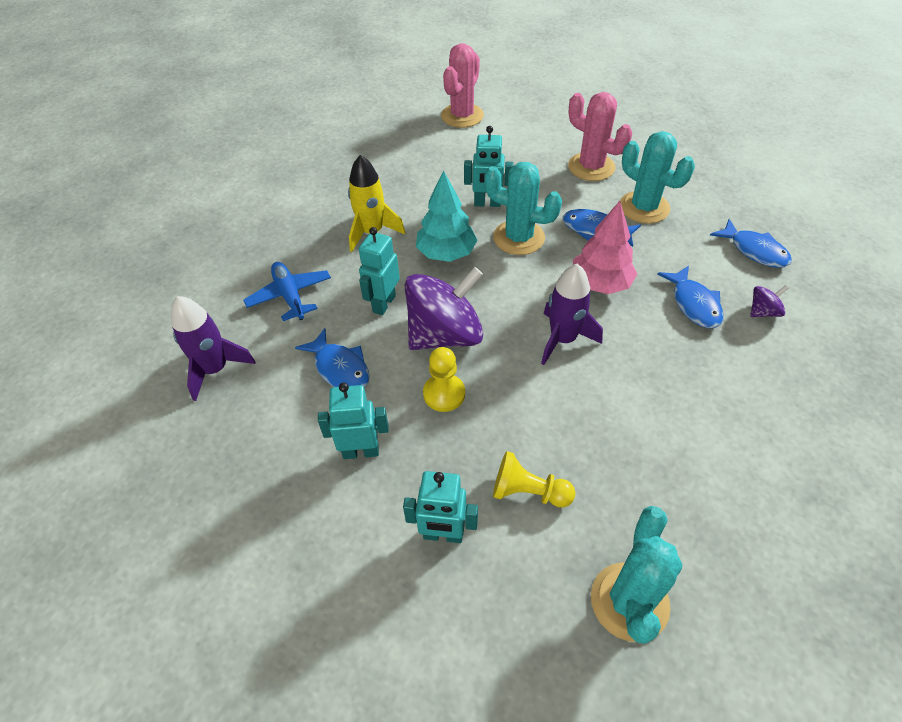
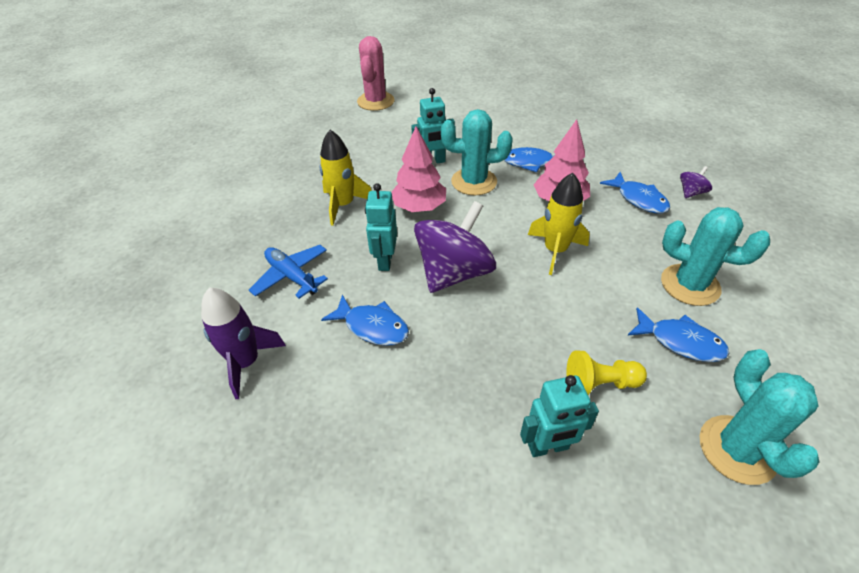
camera: 20 degrees left, 5 degrees down
turquoise robot [318,382,389,459] -> none
turquoise tree [416,170,478,262] -> pink tree [391,126,446,212]
yellow pawn [423,347,465,412] -> none
purple rocket [541,264,603,365] -> yellow rocket [528,173,590,275]
pink cactus [568,92,632,181] -> none
turquoise cactus [620,131,695,224] -> turquoise cactus moved to [661,207,770,306]
blue fish [710,219,792,268] -> blue fish moved to [627,307,729,362]

